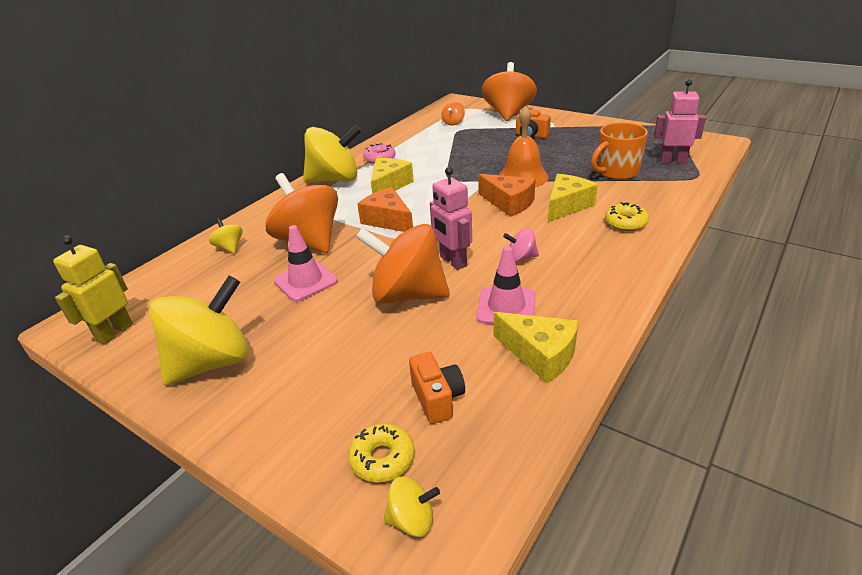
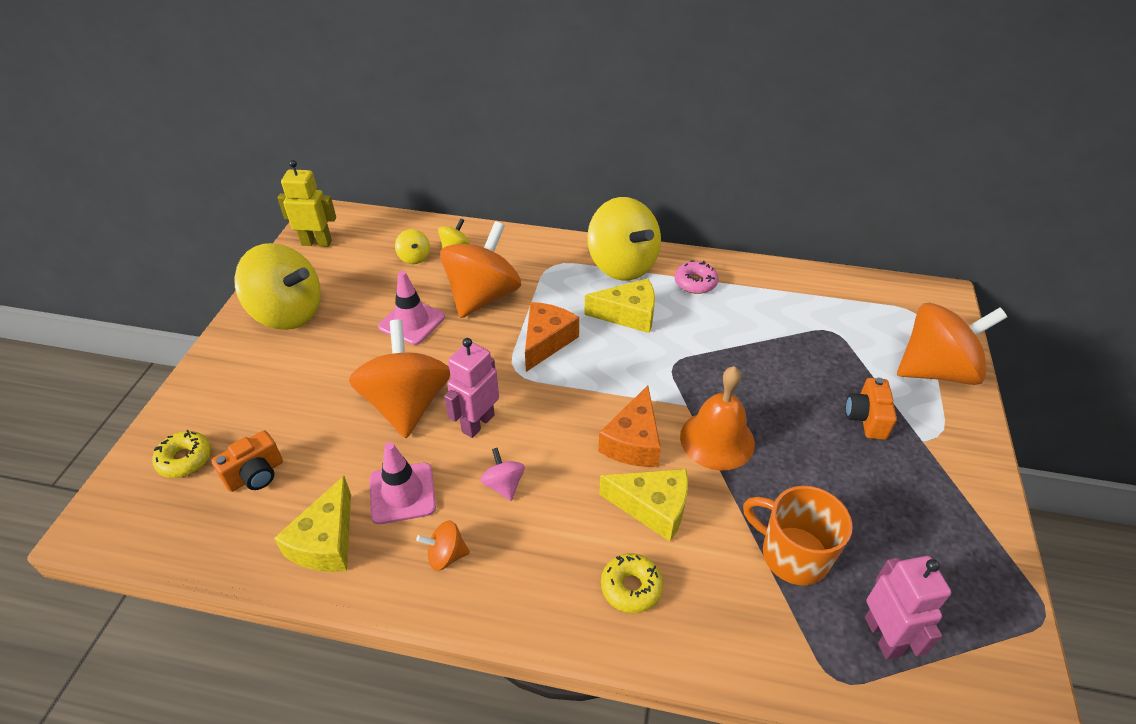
camera: 65 degrees right, 10 degrees up
yellow spinning top [383,476,440,537] -> yellow spinning top moved to [395,229,430,264]
orange spinning top [441,102,465,126] -> orange spinning top moved to [416,520,470,571]

